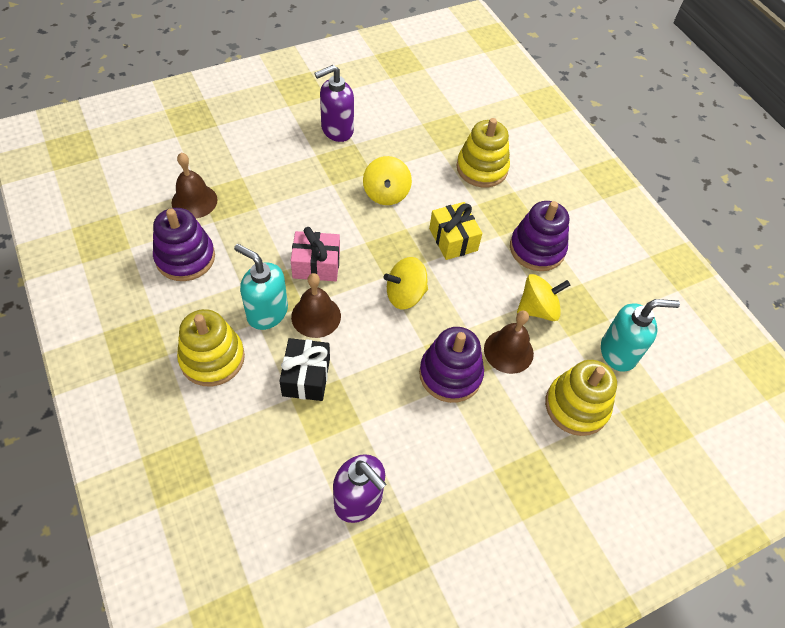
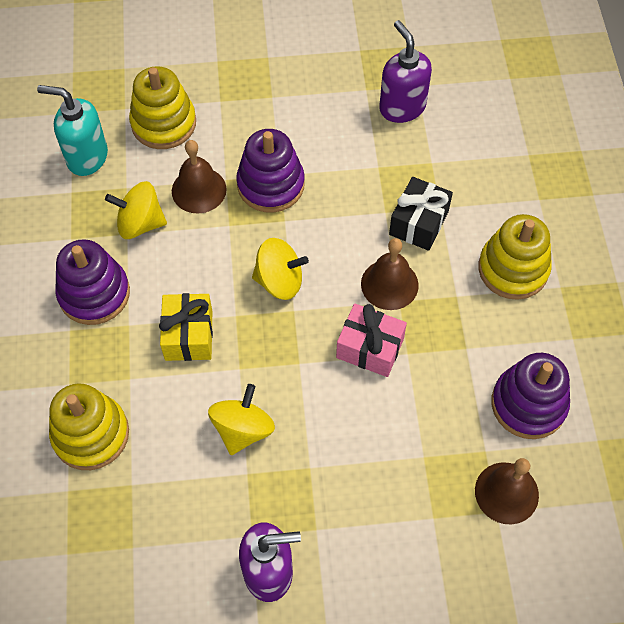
camera: 155 degrees left, 5 degrees up
turquoise soap dispenser [234,244,288,330] -> none

